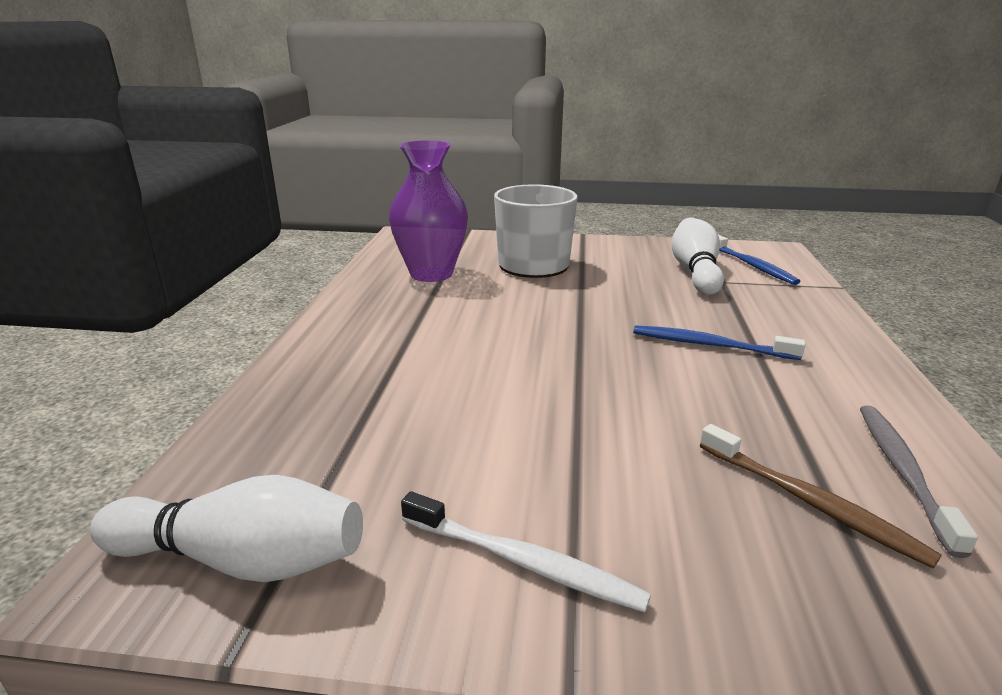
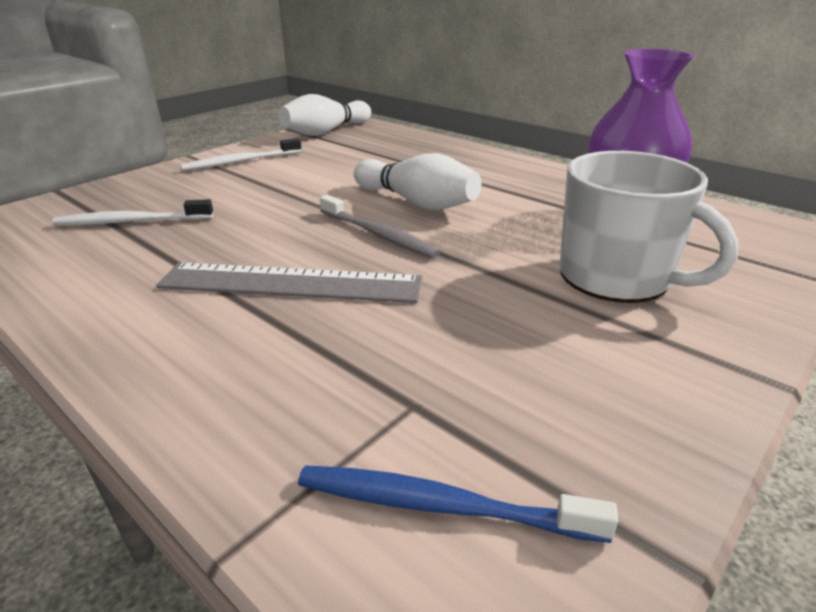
camera: 125 degrees right, 5 degrees up
blue toothbrush [633,325,806,360] -> grey ruler [156,263,422,303]
white bowling pin [672,217,724,295] -> white bowling pin moved to [354,153,482,210]
brown toothbrush [700,424,942,568] -> white toothbrush [52,199,213,225]
grey toothbrush [860,405,978,558] -> grey toothbrush moved to [320,195,440,258]

